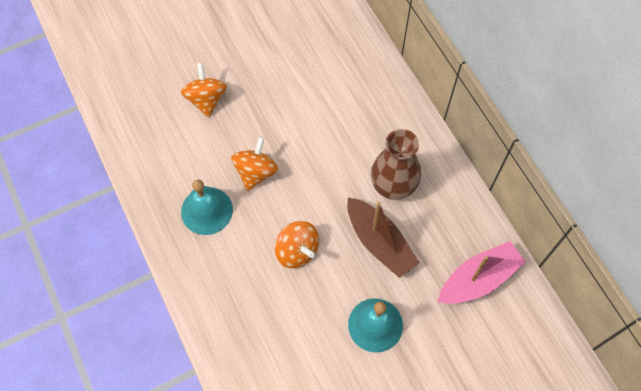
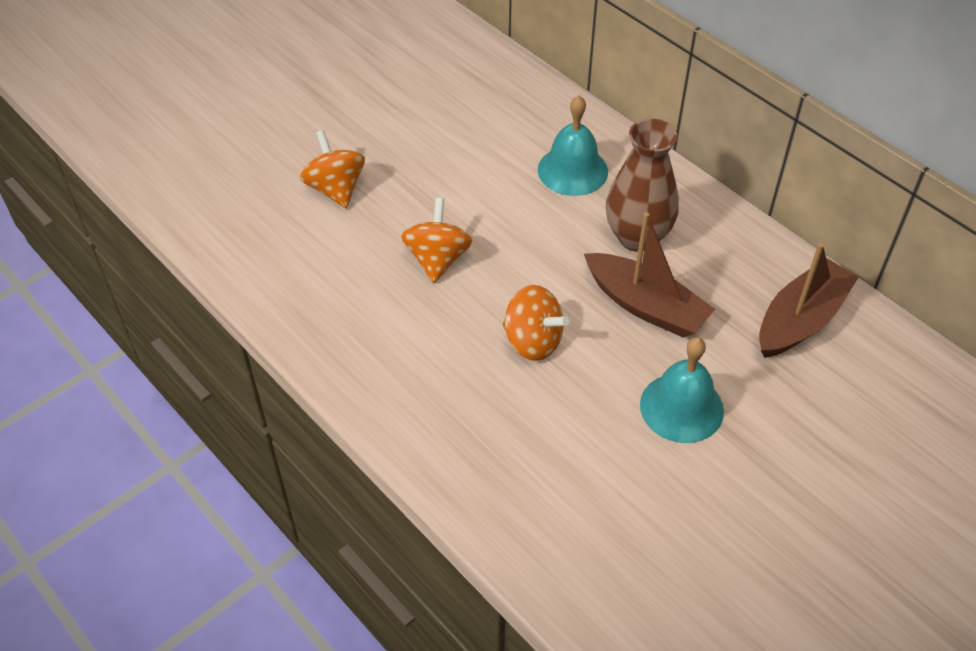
camera: 15 degrees left, 15 degrees down
turquoise bell [181,180,233,235] -> turquoise bell moved to [538,96,608,196]
pink boat [438,241,526,304] -> brown boat [759,243,859,358]

